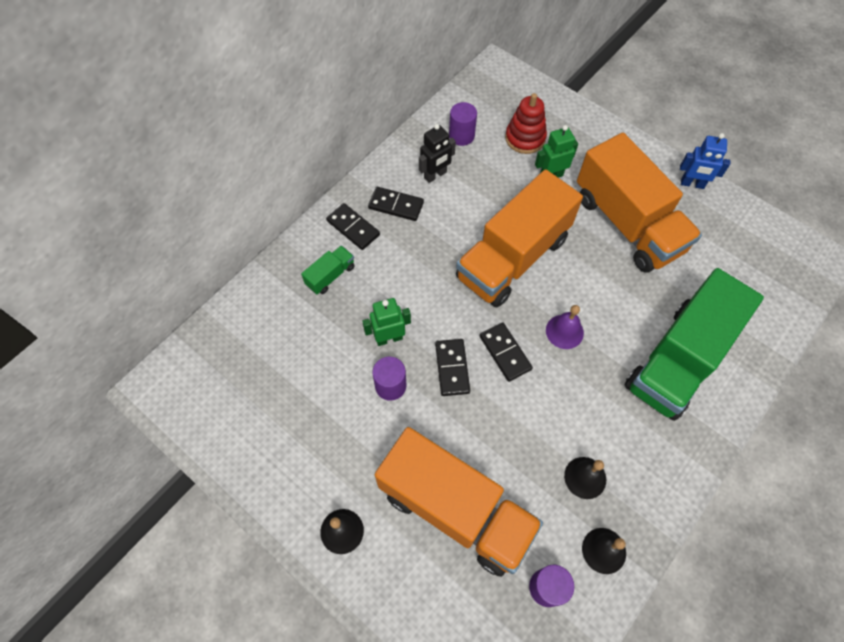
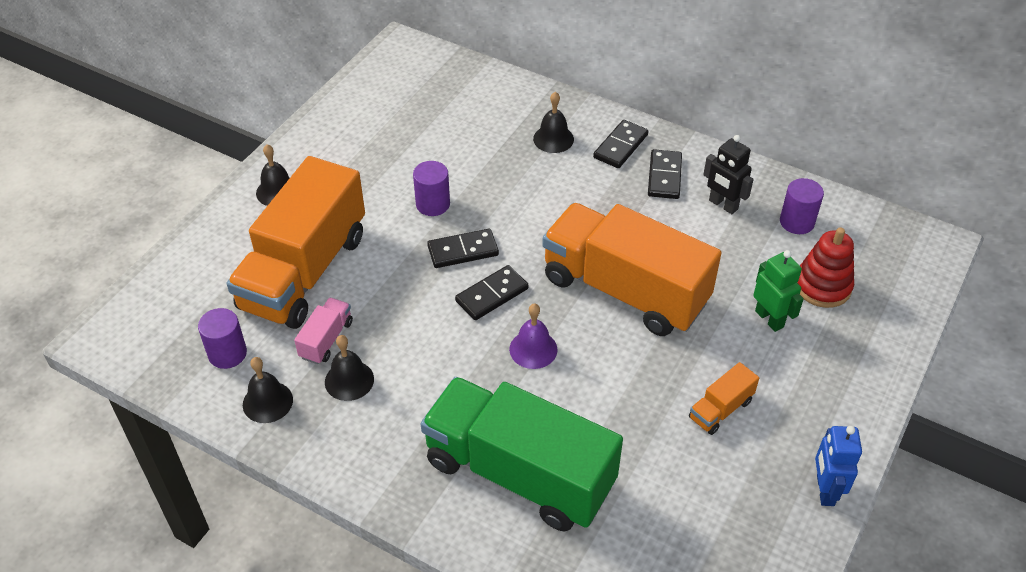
camera: 80 degrees right, 15 degrees down
green truck [301,245,355,294] -> black bell [533,92,574,153]
green robot [362,298,411,346] -> none
orange truck [577,133,702,273] -> orange truck [689,362,759,435], size x0.40
none -> pink truck [294,298,353,364]

